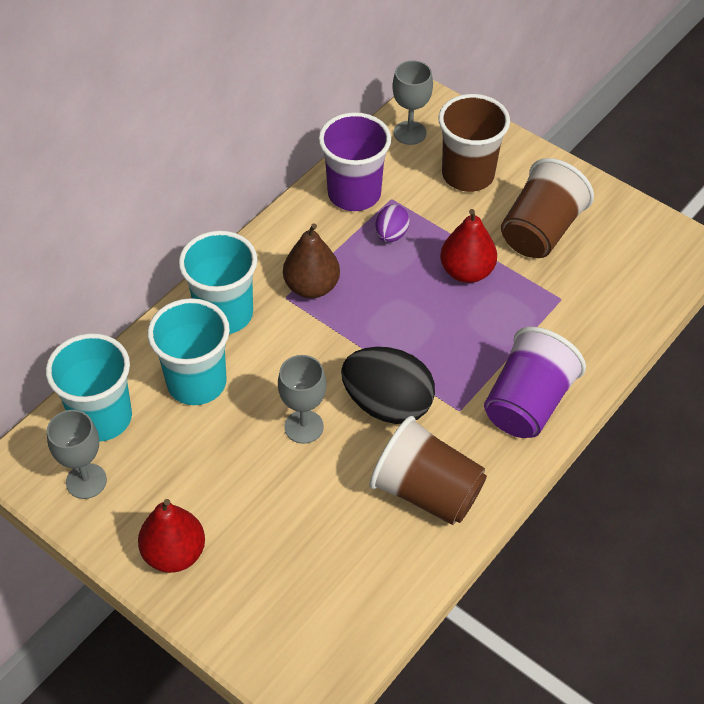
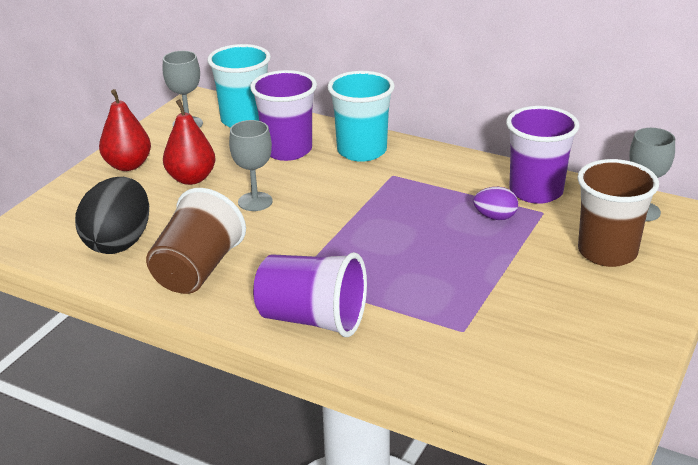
camera: 80 degrees right, 20 degrees down
turquoise cup [147,298,230,405] -> purple cup [250,70,317,161]
brown pear [283,223,340,298] -> none
black egg [341,347,435,424] -> black egg moved to [75,177,149,254]
red pear [440,209,497,283] -> red pear moved to [163,99,215,185]
brown cup [501,158,594,258] -> none

